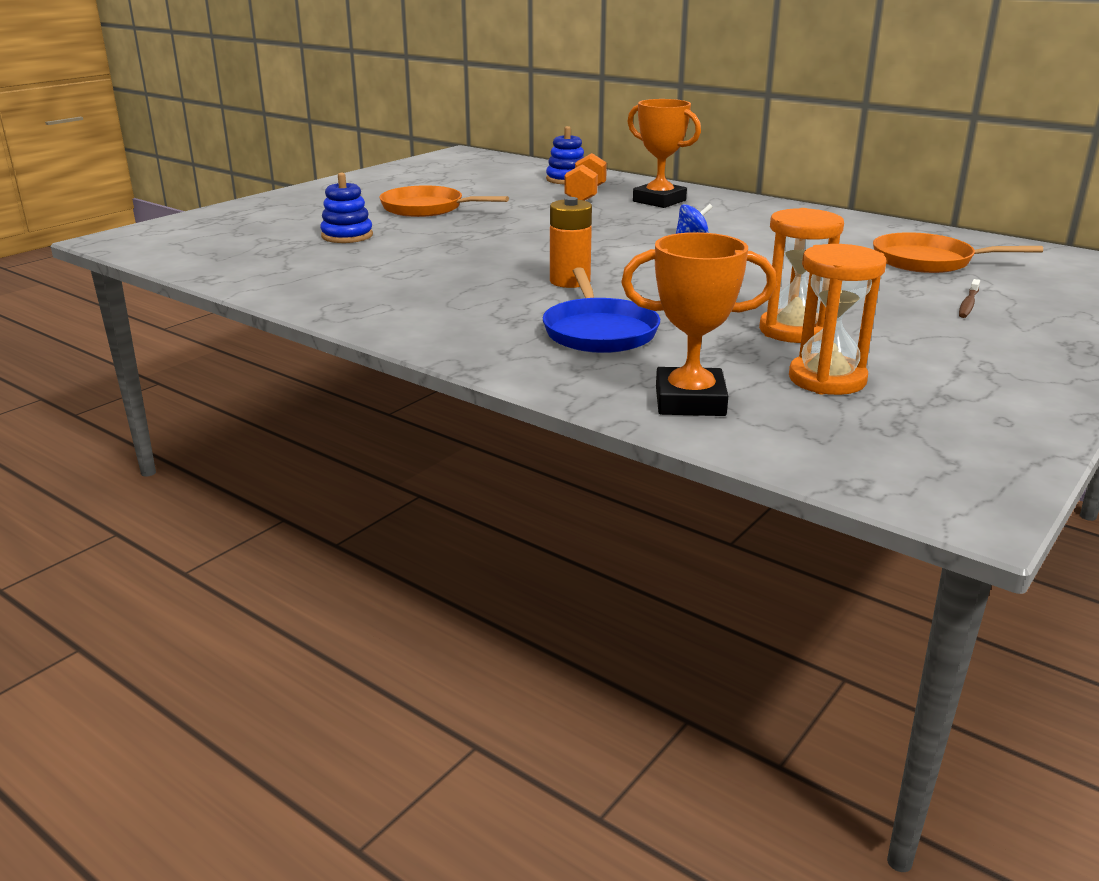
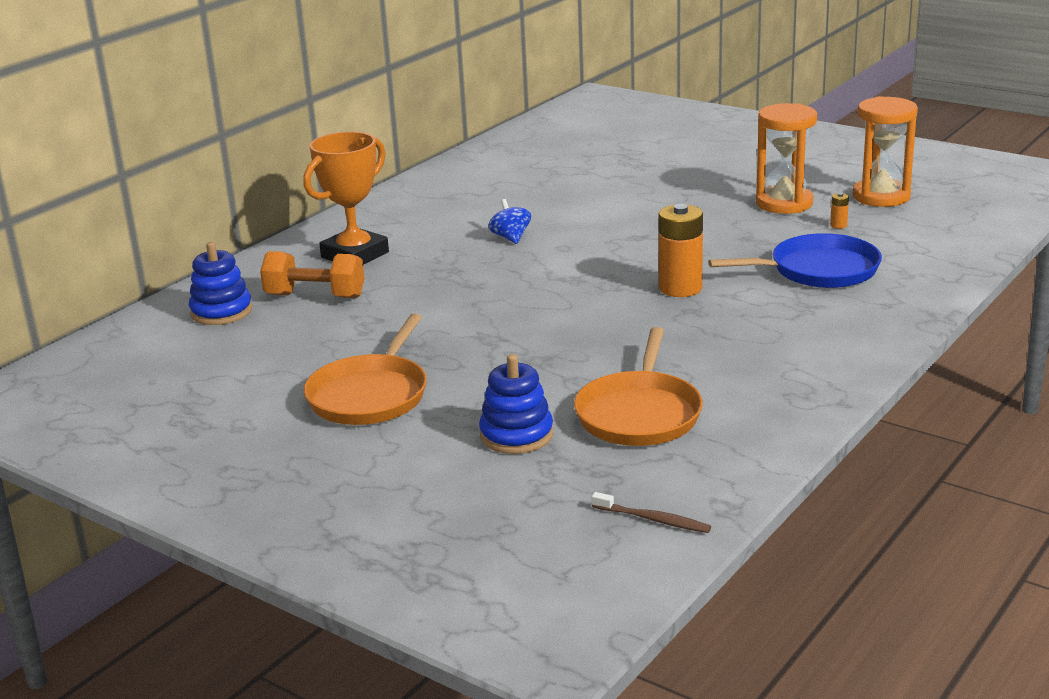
camera: 90 degrees left, 0 degrees up
orange trophy [621,232,777,416] -> none
orange pan [873,232,1043,273] -> orange pan moved to [574,327,703,446]
brown toothbrush [959,279,980,318] -> brown toothbrush moved to [592,492,711,533]
none -> orange battery [830,193,849,229]

